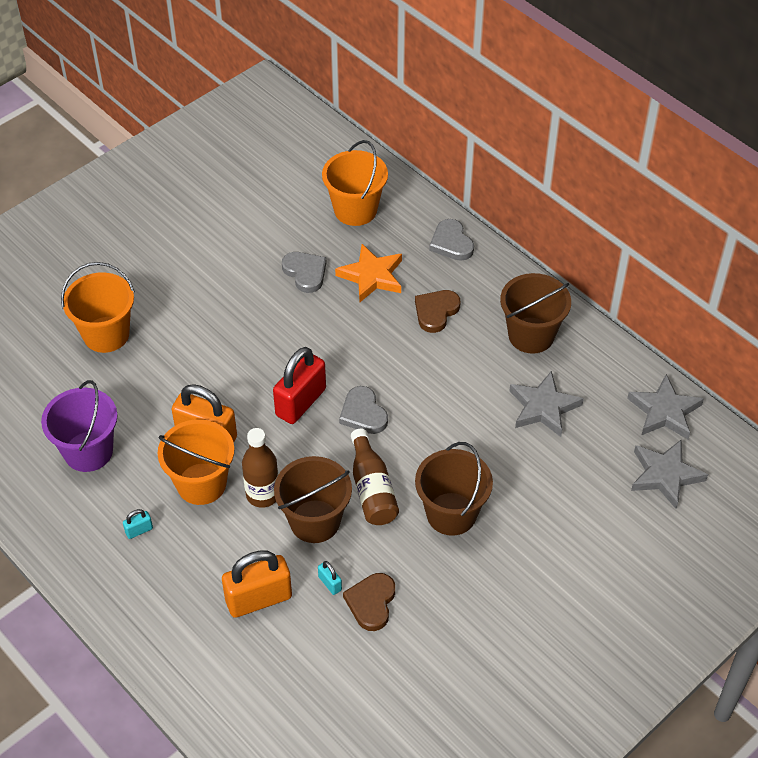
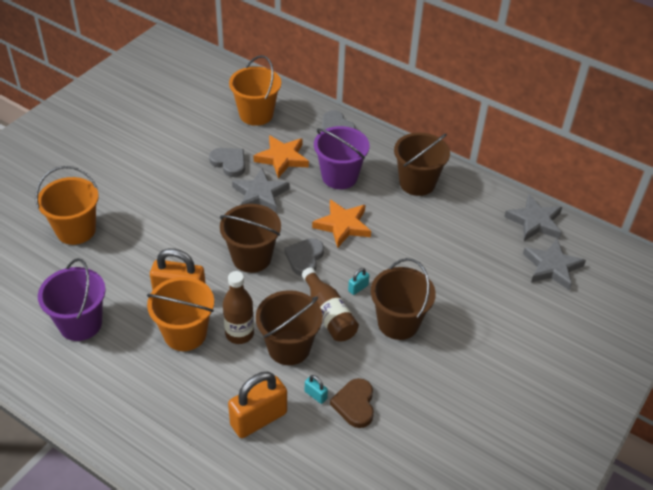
camera: 15 degrees left, 5 degrees down
turquoise padlock [123,509,153,539] -> turquoise padlock moved to [348,268,369,295]
red padlock [273,347,326,424] -> brown bucket [220,204,281,273]
grey heart [339,386,388,434] -> grey heart turned 60 degrees clockwise [284,238,324,276]
brown heart [415,290,461,333] -> purple bucket [314,126,370,189]
grey star [509,371,584,437] -> grey star moved to [232,168,289,213]
none -> orange star [312,199,371,248]

